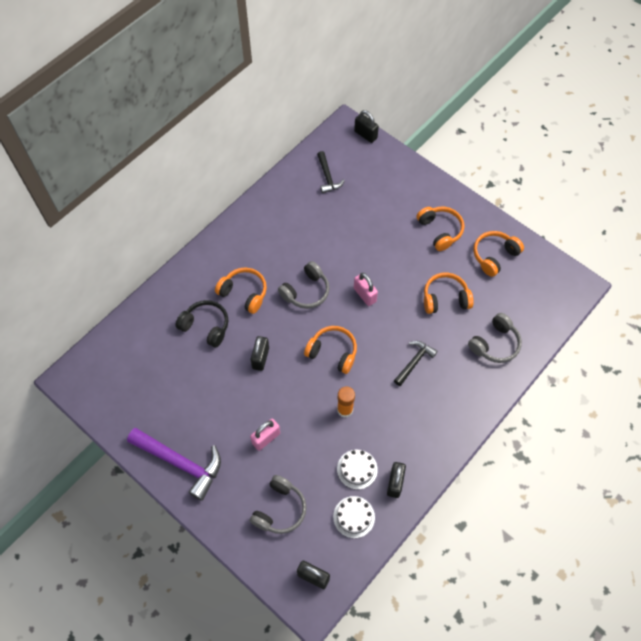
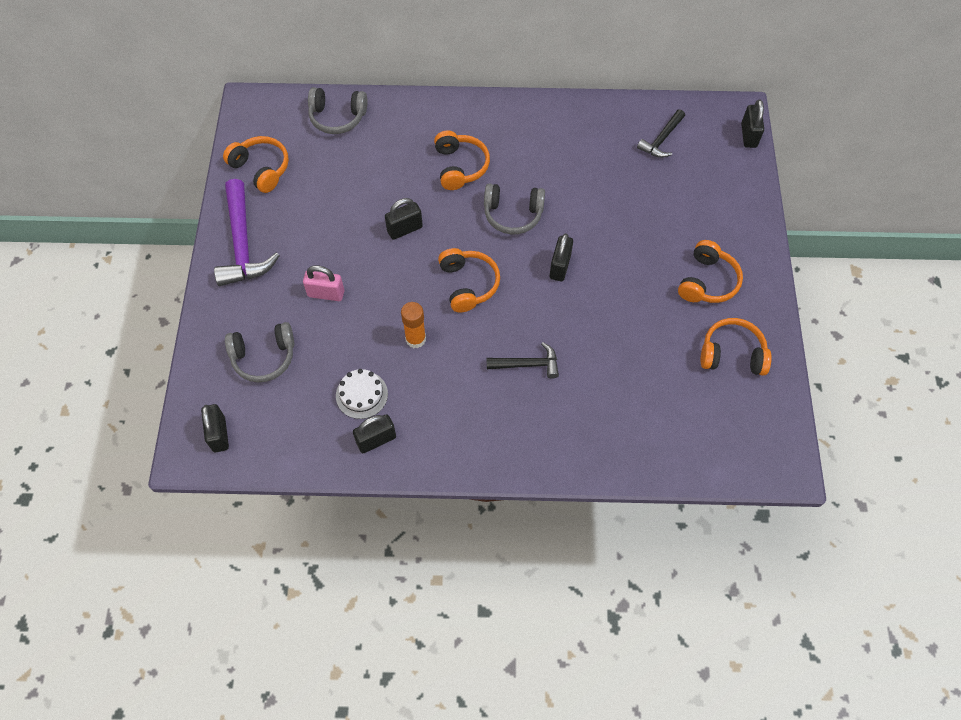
camera: 50 degrees right, 0 degrees up
black headphones [175,300,229,348] -> none
white cake [333,496,375,538] -> none
pink padlock [354,273,378,306] -> black padlock [550,233,573,281]
orange headphones [424,273,474,314] -> orange headphones moved to [223,136,289,193]
grey headphones [468,313,522,363] -> grey headphones moved to [308,87,367,134]

